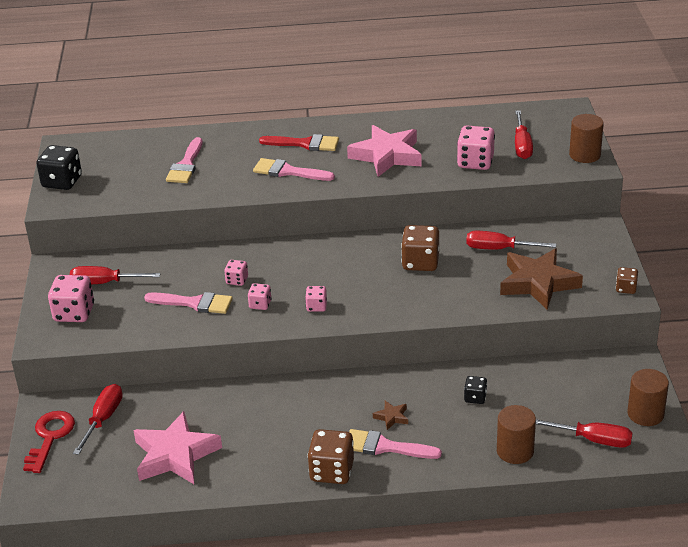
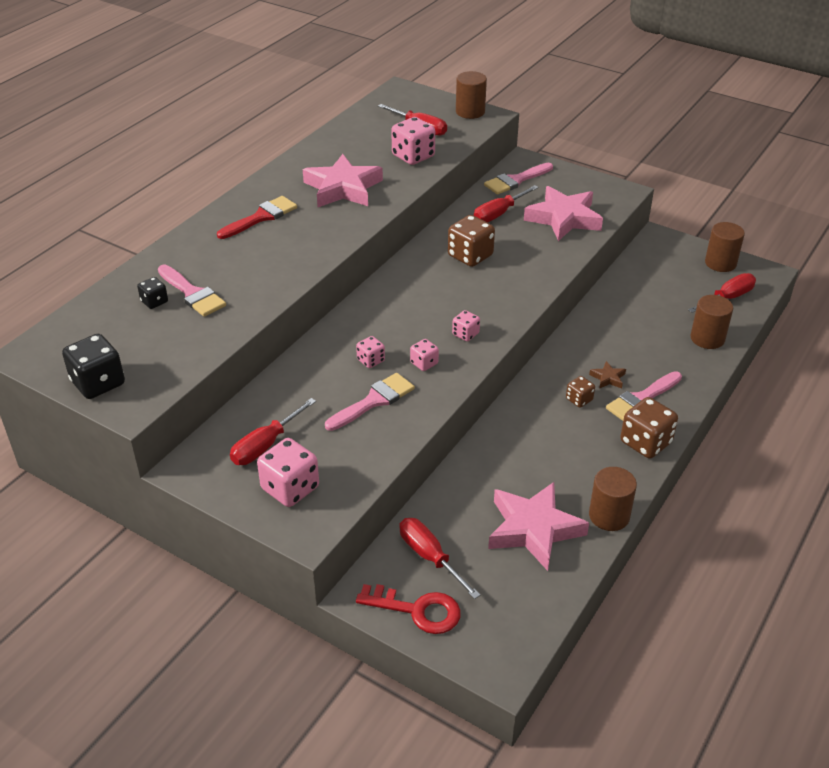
camera: 55 degrees left, 5 degrees up
red key [23,411,75,473] -> red key turned 150 degrees clockwise [356,584,461,634]
pink brush [253,158,335,181] -> pink brush moved to [484,163,553,194]
black dice [464,376,487,404] -> black dice moved to [137,277,168,309]
brown star [500,248,583,310] -> pink star [524,186,603,241]
brown dice [616,267,638,294] -> brown dice moved to [566,376,595,408]
none -> brown cylinder [589,467,637,531]

